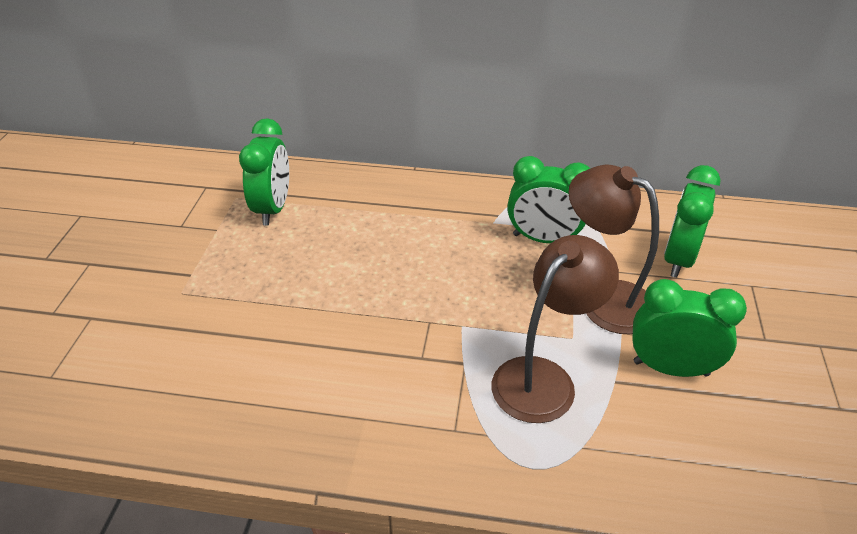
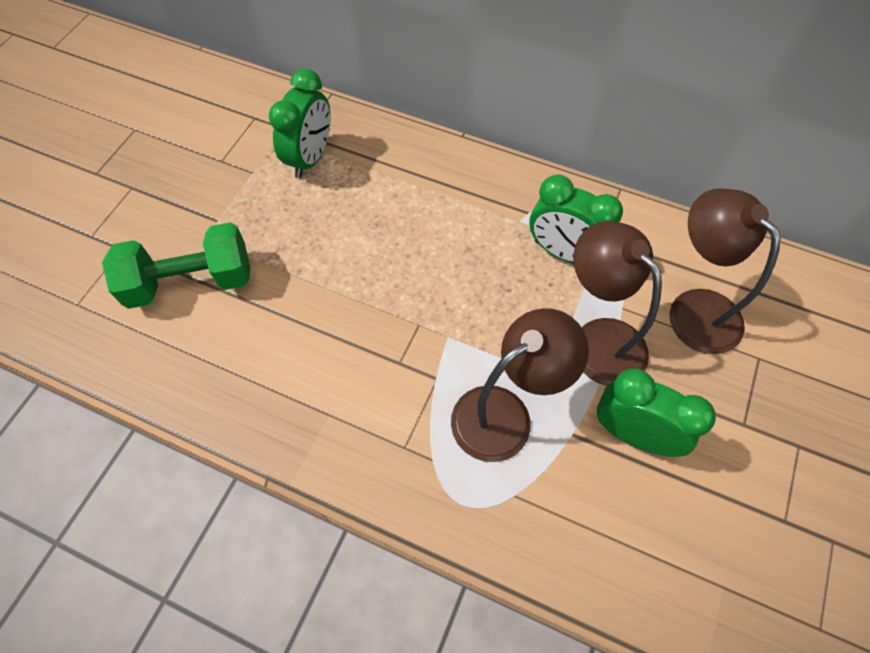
camera: 15 degrees right, 20 degrees up
green clock [664,165,721,278] -> brown lamp [670,188,781,354]
none -> green dumbbell [102,223,250,309]

